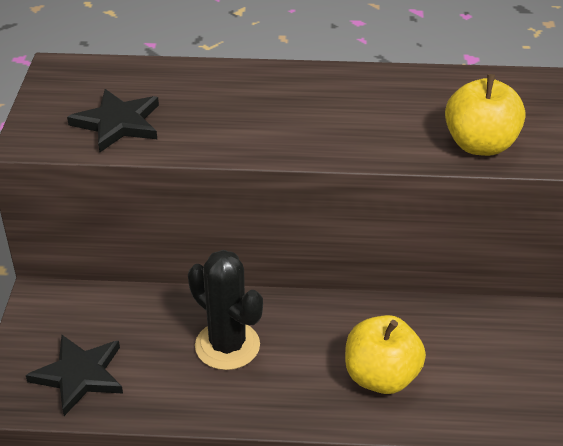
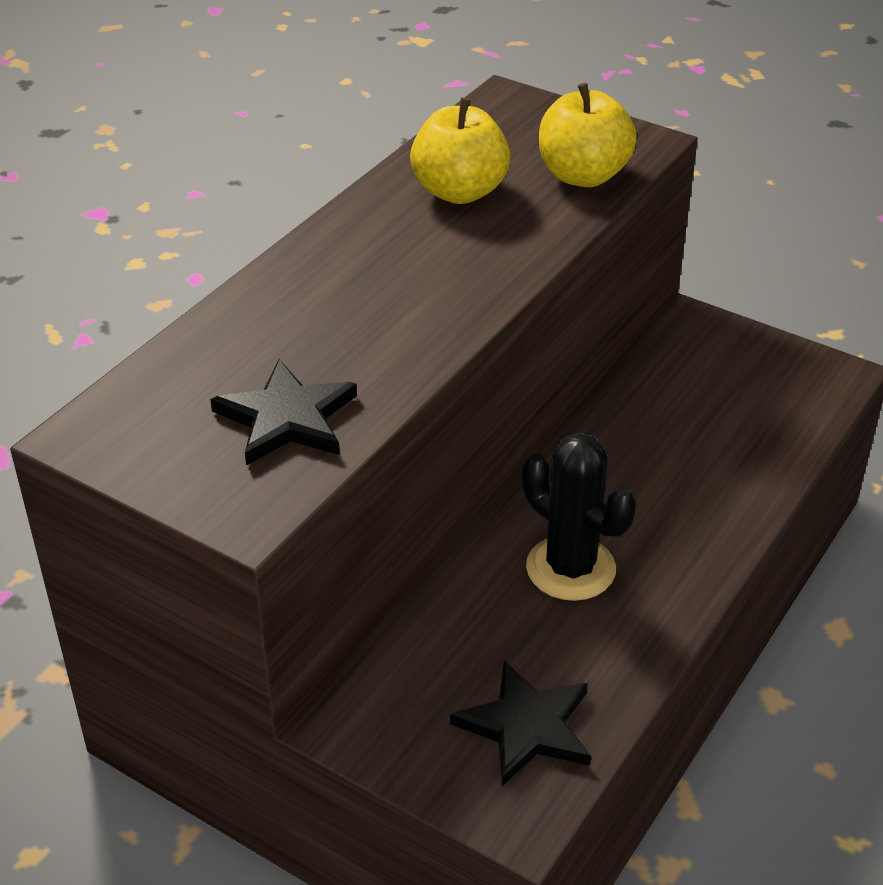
camera: 60 degrees left, 0 degrees up
black cactus [188,250,263,370] -> black cactus turned 60 degrees clockwise [522,433,636,601]
yellow apple [345,315,426,394] -> yellow apple moved to [410,98,511,204]

